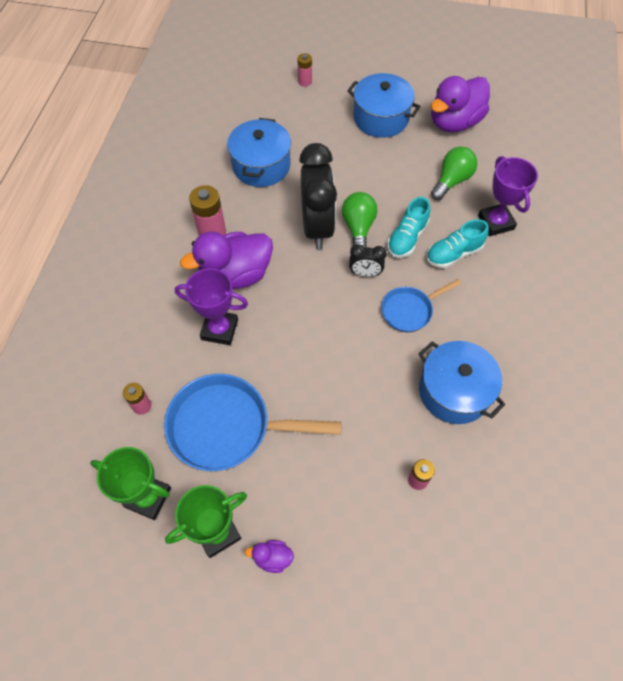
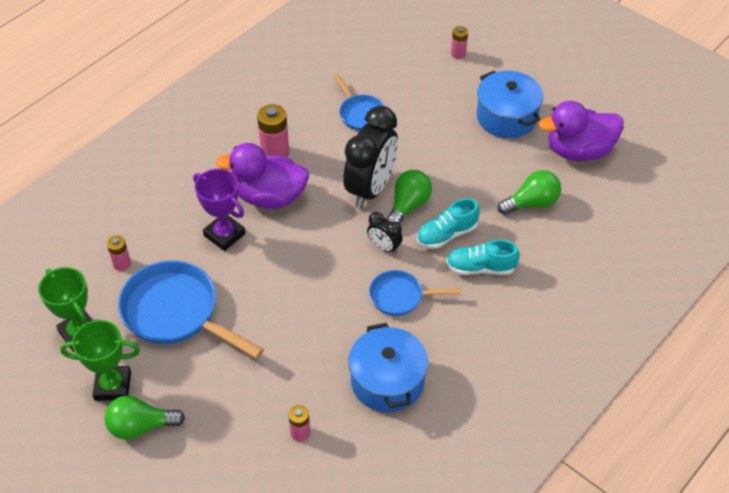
camera: 30 degrees right, 10 degrees down
blue pot [227,118,291,187] -> blue pan [333,73,385,131]
purple duck [245,540,294,573] -> green light bulb [104,396,185,440]
purple trophy [478,156,538,236] -> none

